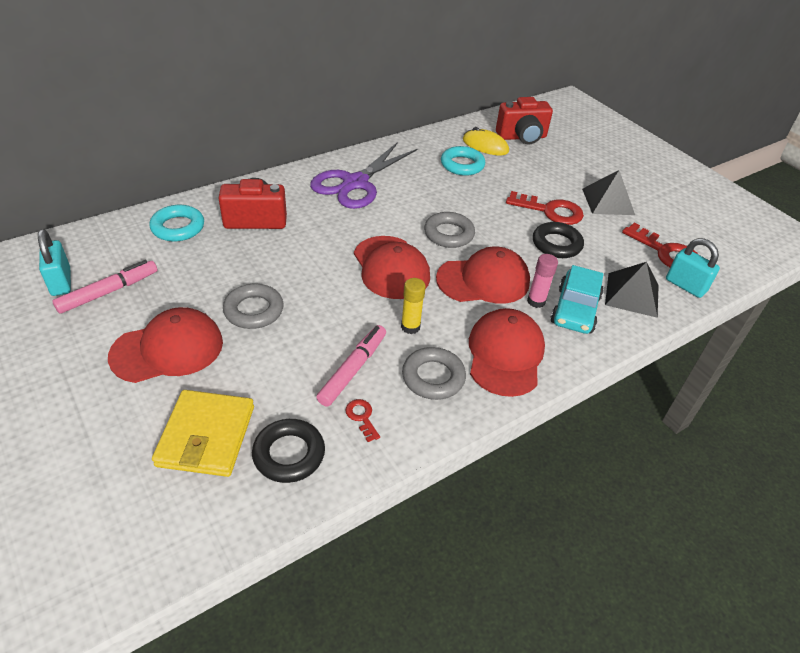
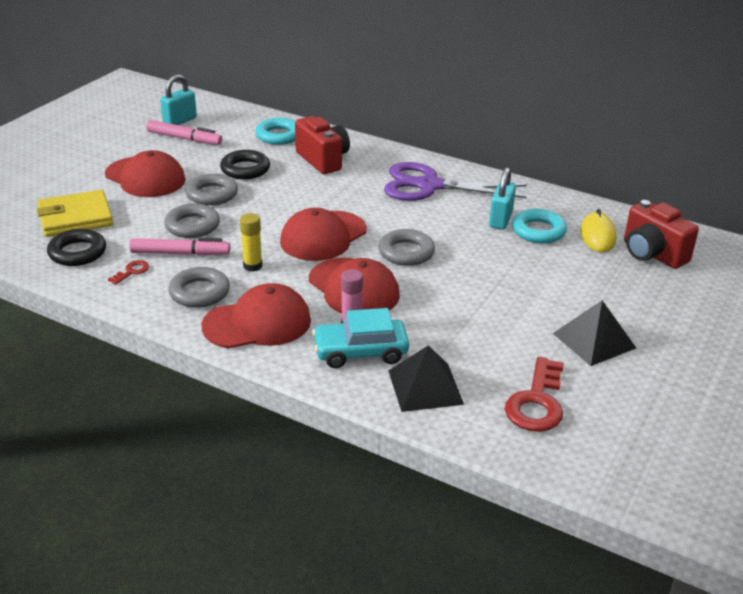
camera: 65 degrees right, 10 degrees down
red key [506,191,584,225] -> none
black ring [533,222,584,258] -> black ring moved to [220,150,270,179]
turquoise padlock [666,238,720,298] -> turquoise padlock moved to [489,167,516,230]
none -> grey ring [164,203,220,238]

